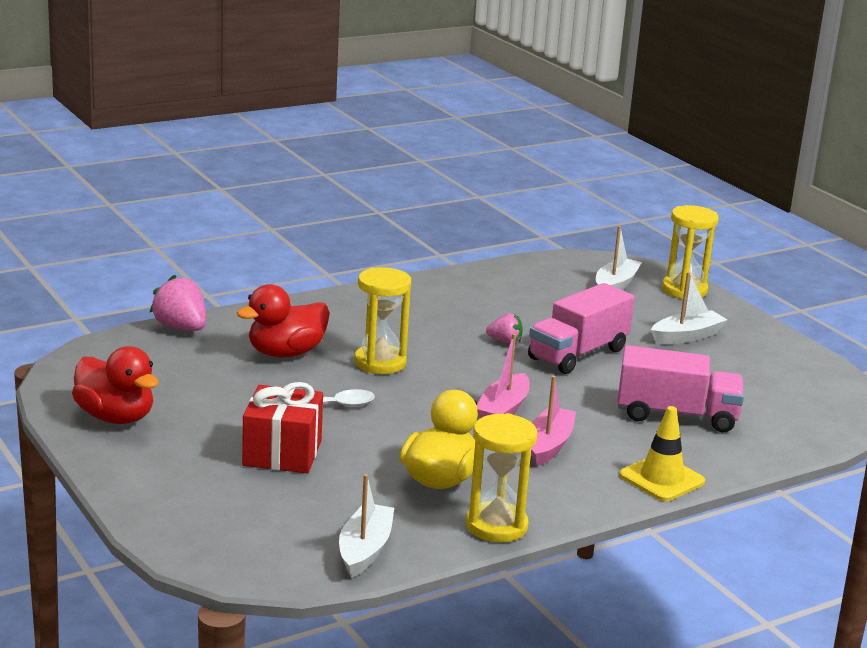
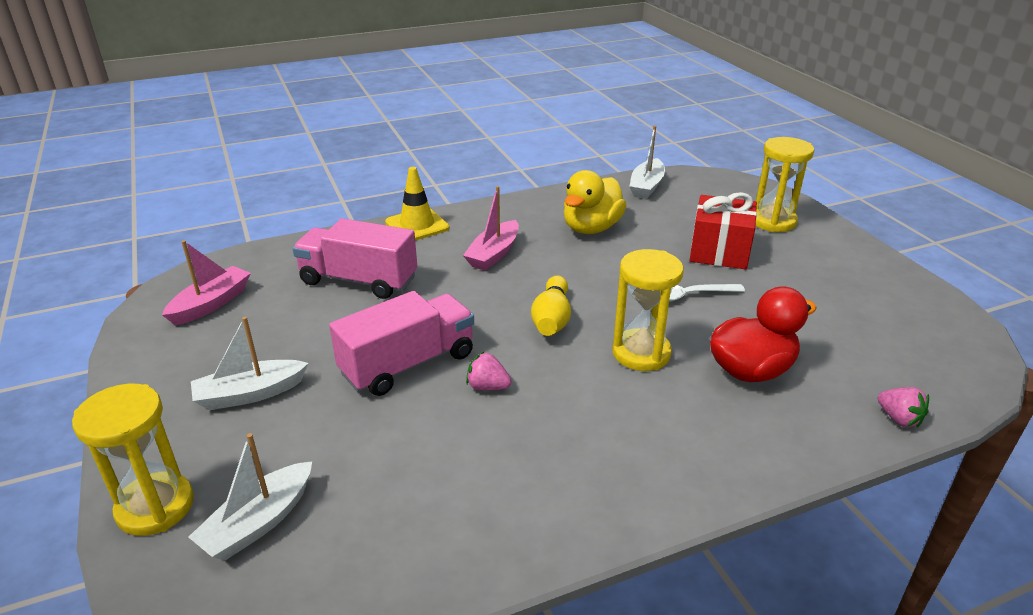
camera: 170 degrees left, 10 degrees up
red duck [72,346,158,424] -> none
pink strawberry [149,275,206,331] -> pink strawberry [878,387,929,428], size x0.59
yellow hourglass [466,413,537,542] -> yellow hourglass moved to [756,137,814,232]
pink boat [477,334,530,418] -> pink boat moved to [162,240,251,325]
none -> yellow bowling pin [531,275,571,336]

